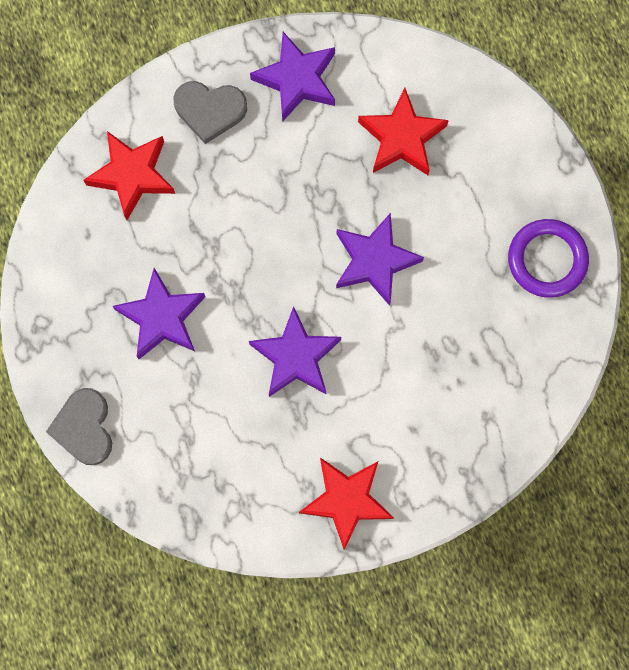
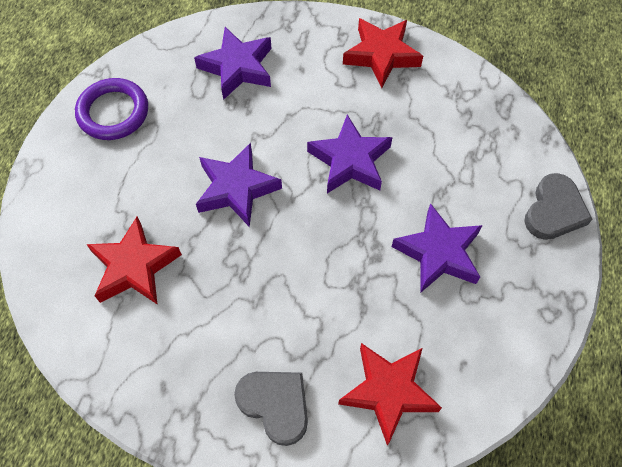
camera: 145 degrees left, 15 degrees down
purple star [250,32,335,122] -> purple star moved to [194,27,272,100]

